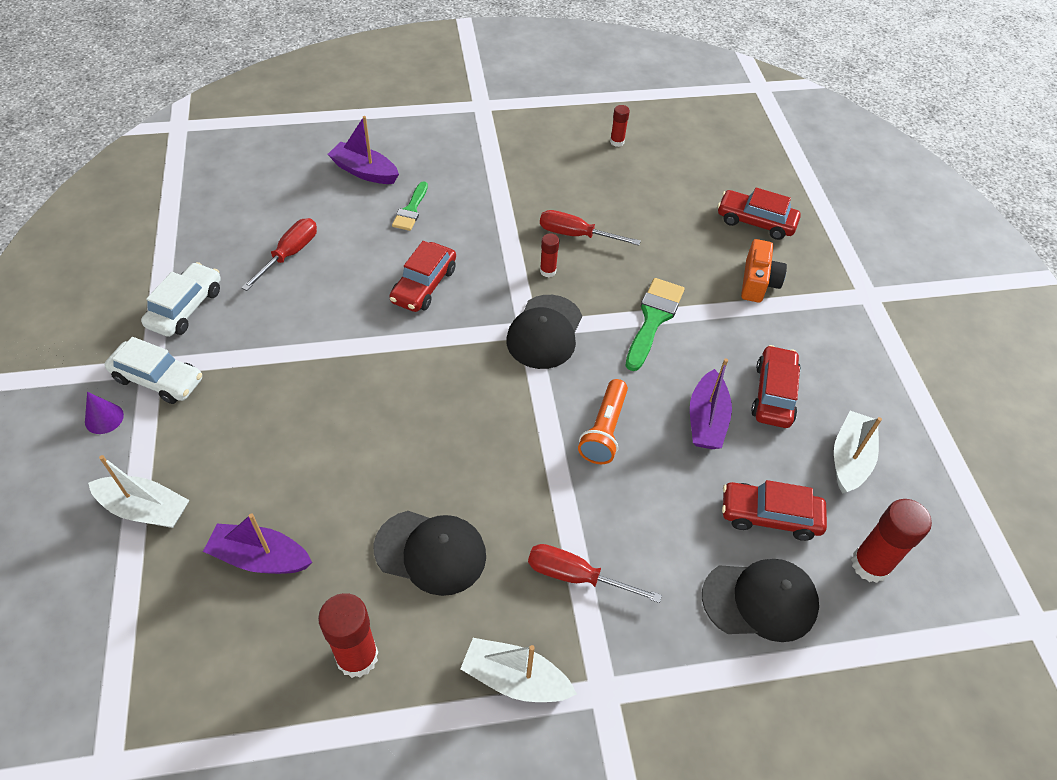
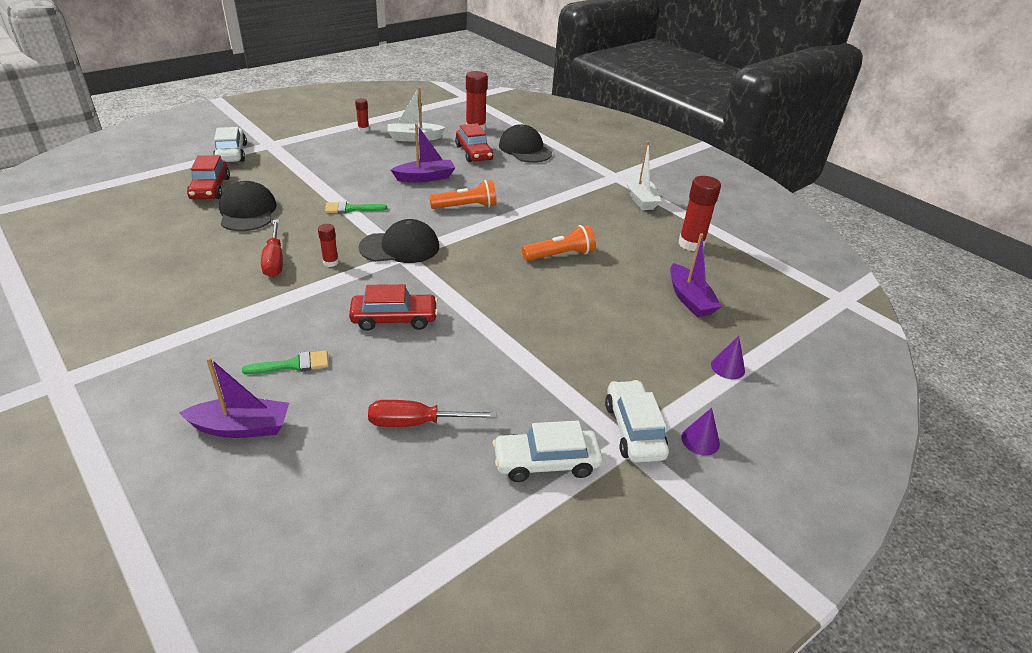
camera: 120 degrees left, 15 degrees down
white boat [88,455,189,528] -> purple cone [711,336,745,379]
purple boat [327,116,399,184] -> purple boat turned 90 degrees counterclockwise [179,357,289,438]
black cap [374,511,486,596] -> black cap moved to [219,181,277,231]
red screwdriver [528,544,662,603] -> none
red glue stick [610,105,630,147] -> red glue stick moved to [355,98,369,132]
green brush [626,278,685,371] -> green brush [325,201,387,214], size x0.64
orange camera [741,239,787,303] -> none
red car [751,345,801,428] -> none
none -> white car [213,127,247,162]
none -> orange flashlight [522,225,596,261]

